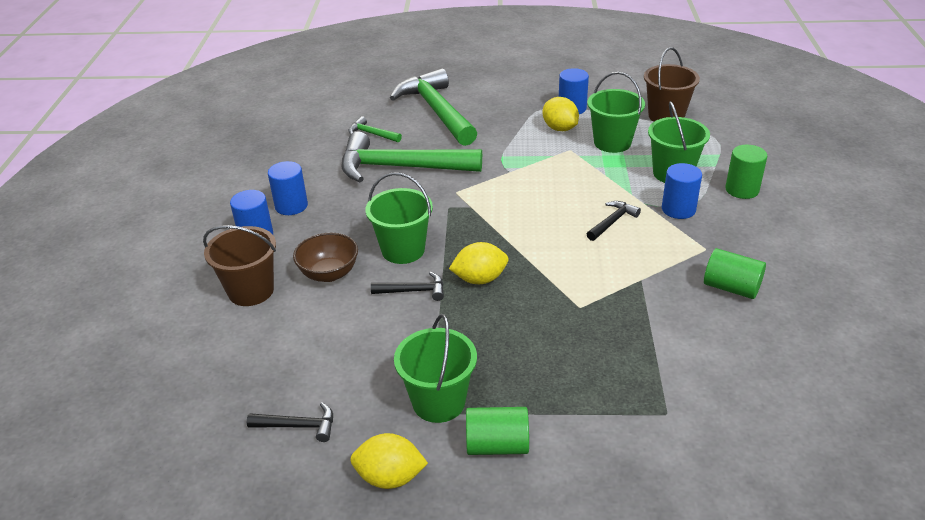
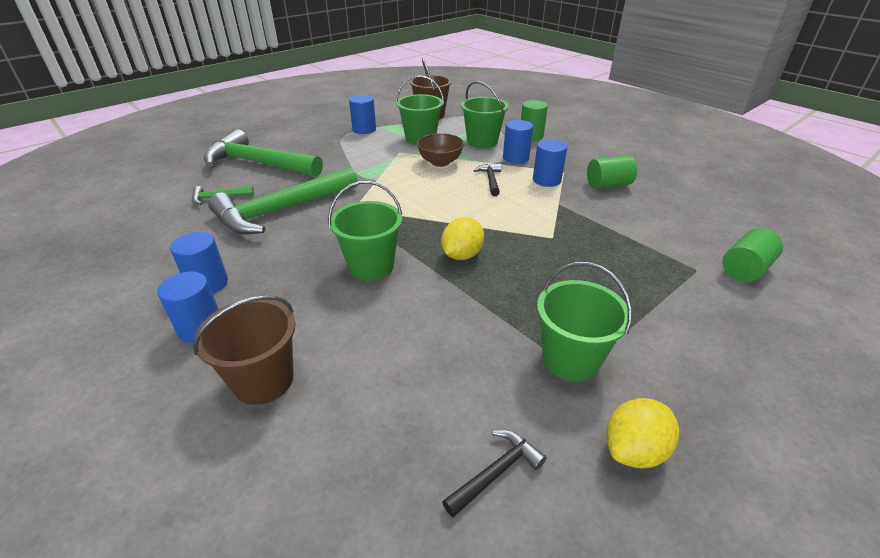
camera: 45 degrees left, 0 degrees up
brown bowl [293,233,358,282] -> brown bowl moved to [417,134,464,167]
black hammer [371,272,444,301] -> none
green cylinder [466,407,529,455] -> green cylinder moved to [722,228,783,282]
yellow lemon [543,97,579,131] -> none
none -> blue cylinder [533,139,567,187]

